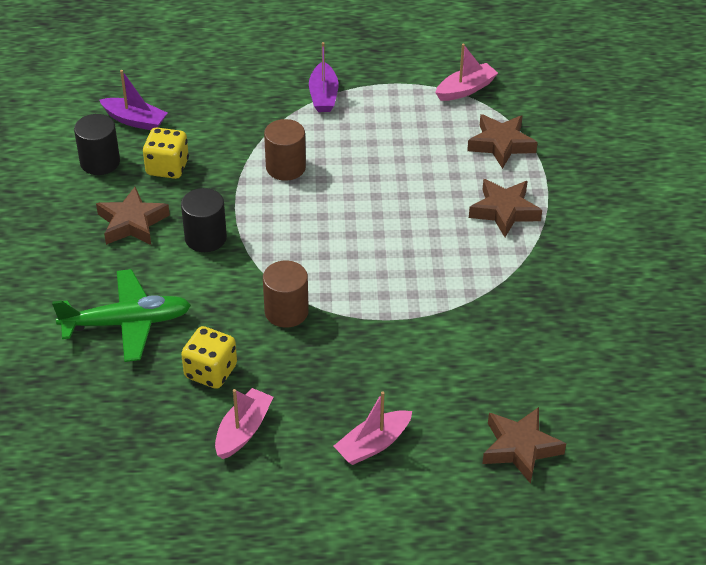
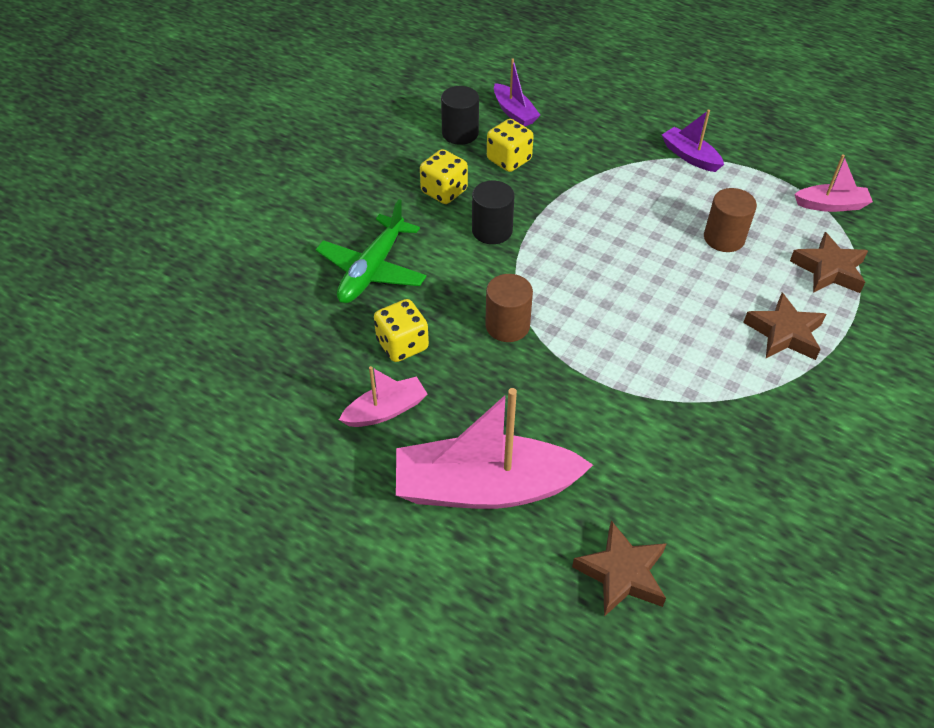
camera: 35 degrees right, 5 degrees up
green plane [52,269,191,362] -> green plane turned 90 degrees clockwise [316,199,427,303]
brown star [96,187,170,245] -> yellow dice [420,149,468,204]
brown cylinder [264,119,306,181] -> brown cylinder moved to [704,188,757,252]
purple boat [309,42,339,112] -> purple boat turned 105 degrees clockwise [662,110,724,172]
pink boat [334,391,412,465] -> pink boat [396,388,593,509], size x1.99

